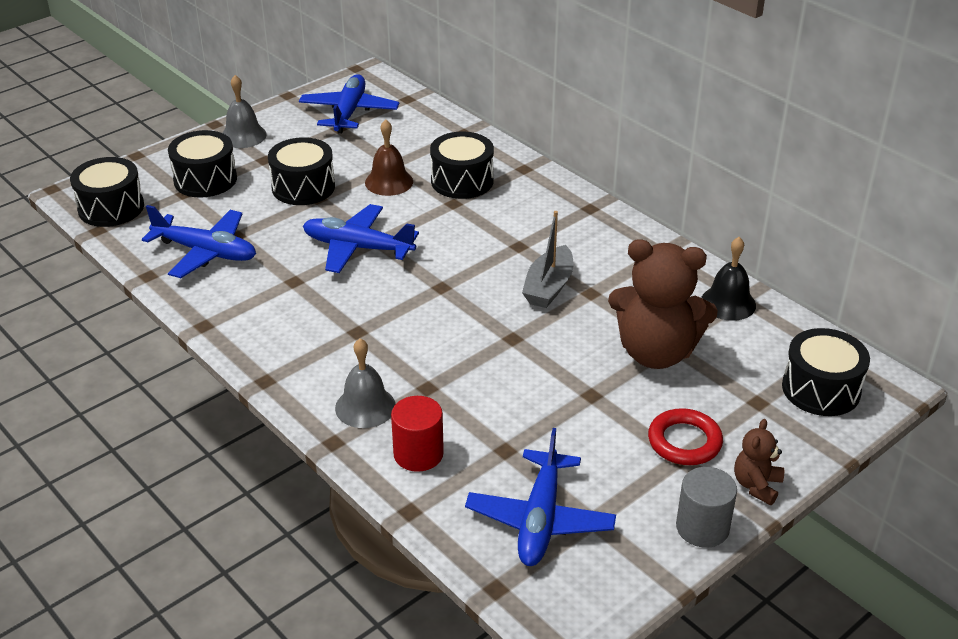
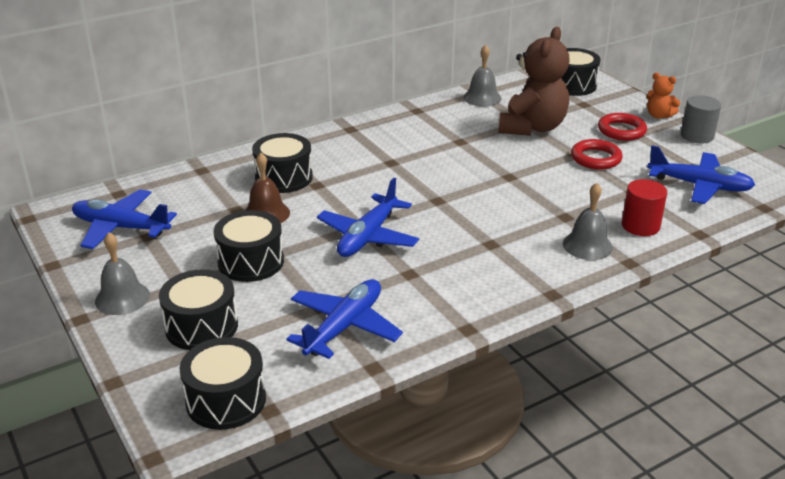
camera: 80 degrees left, 5 degrees down
grey boat [522,211,574,308] -> none
black bell [701,237,756,321] -> grey bell [463,45,501,107]
brown teddy bear [734,419,784,505] -> orange teddy bear [647,73,680,119]
none -> red ring [571,139,623,169]

